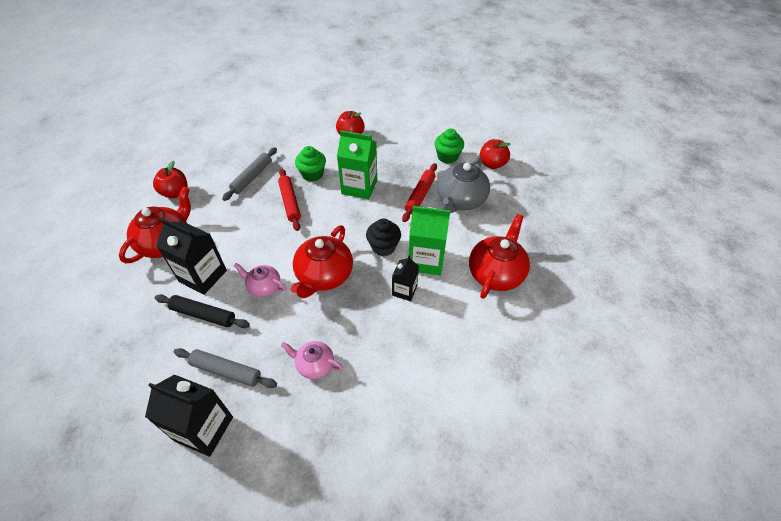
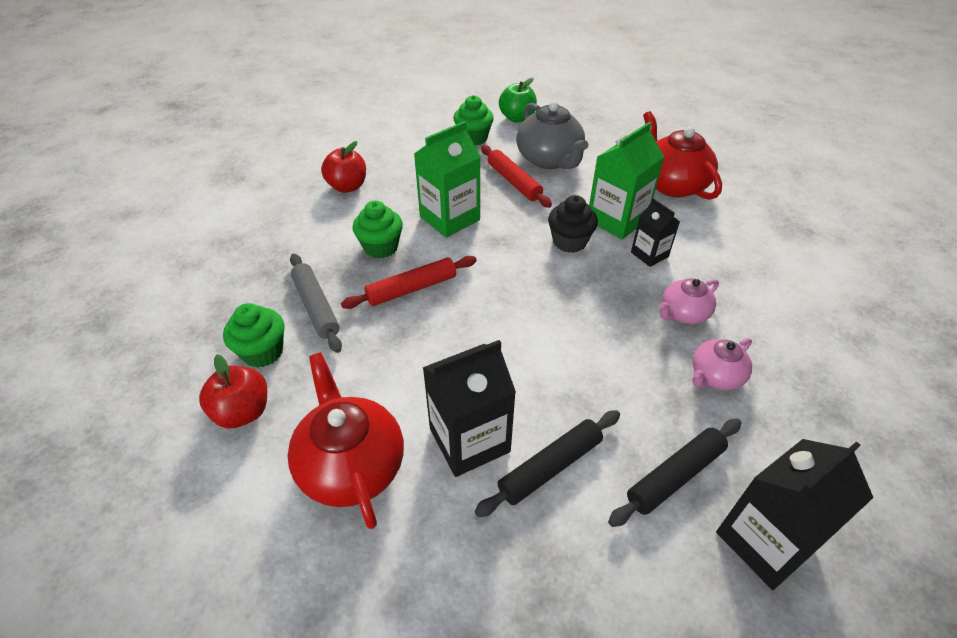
camera: 55 degrees left, 5 degrees down
grey rolling pin [174,348,277,388] -> black rolling pin [608,419,741,527]
pink teapot [234,263,286,297] -> pink teapot moved to [659,278,719,324]
red rolling pin [278,169,301,231] -> red rolling pin turned 45 degrees counterclockwise [341,256,477,309]
red teapot [291,225,353,298] -> none
red apple [479,139,511,169] -> green apple [499,78,537,123]
none -> green cupcake [223,303,285,368]

